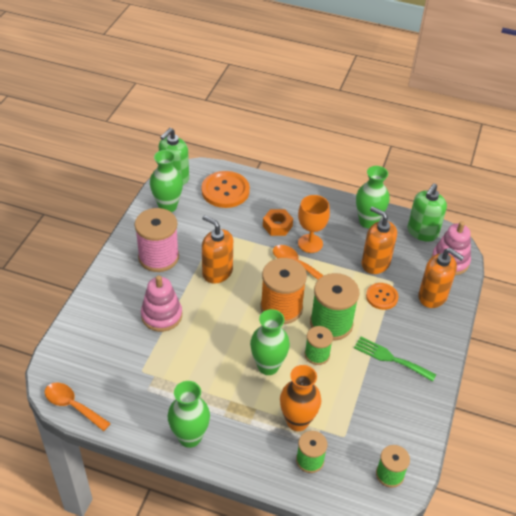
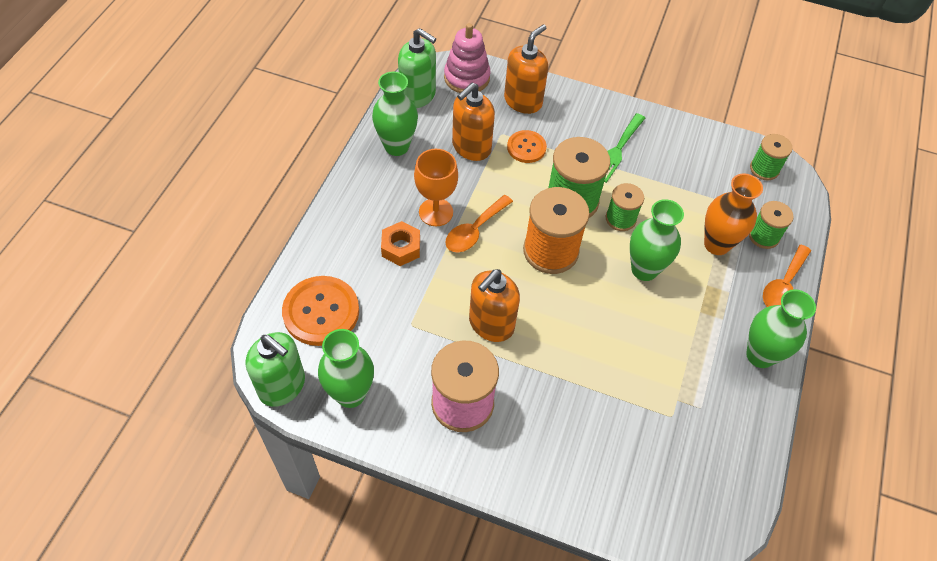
camera: 90 degrees left, 10 degrees up
orange spoon [44,383,111,431] -> orange spoon moved to [763,245,811,307]
pink stacking toy [141,275,182,332] -> none

